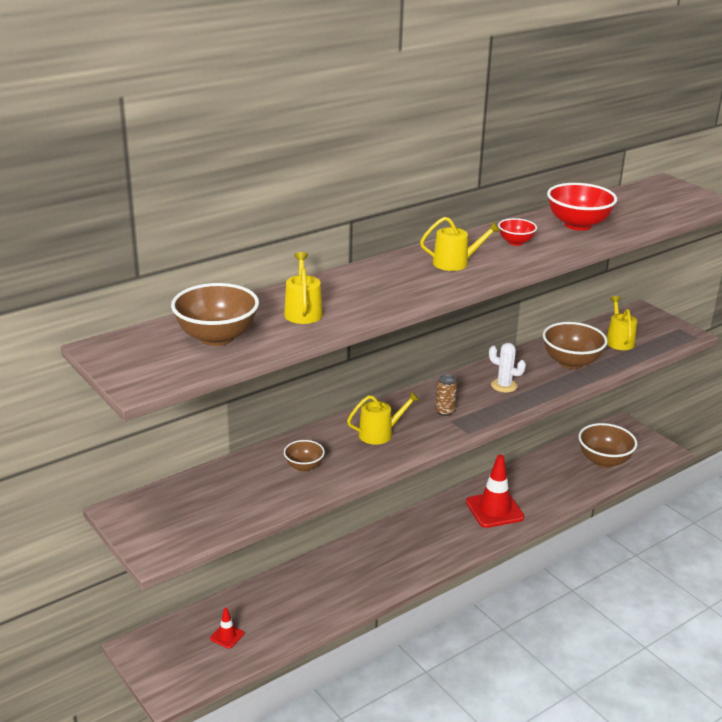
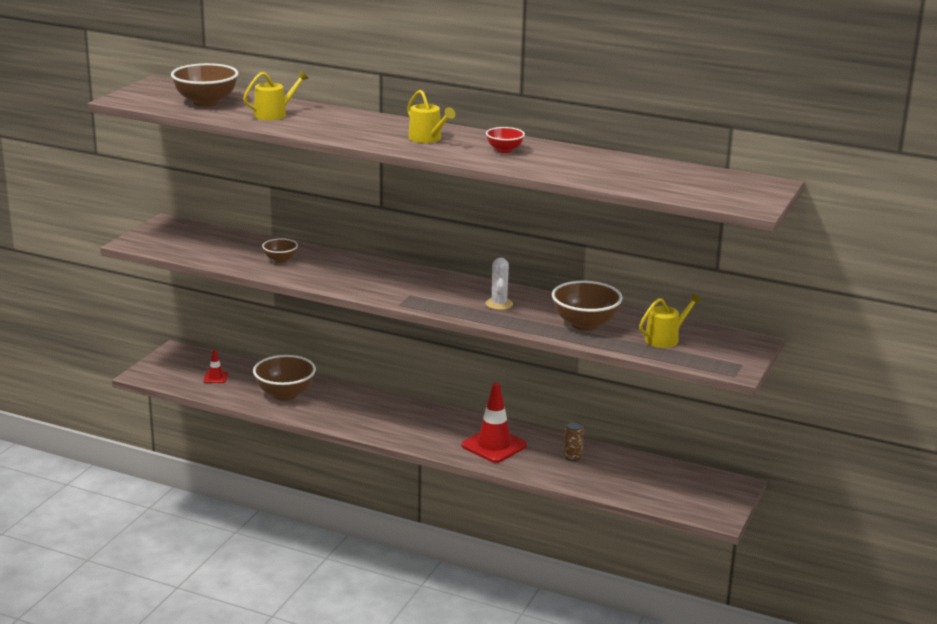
camera: 60 degrees right, 5 degrees down
yellow watering can [347,391,419,445] -> none
brown can [435,375,457,416] -> brown can moved to [563,421,584,461]
red bowl [547,183,617,231] -> none
brown bowl [578,423,637,468] -> brown bowl moved to [253,355,316,400]

